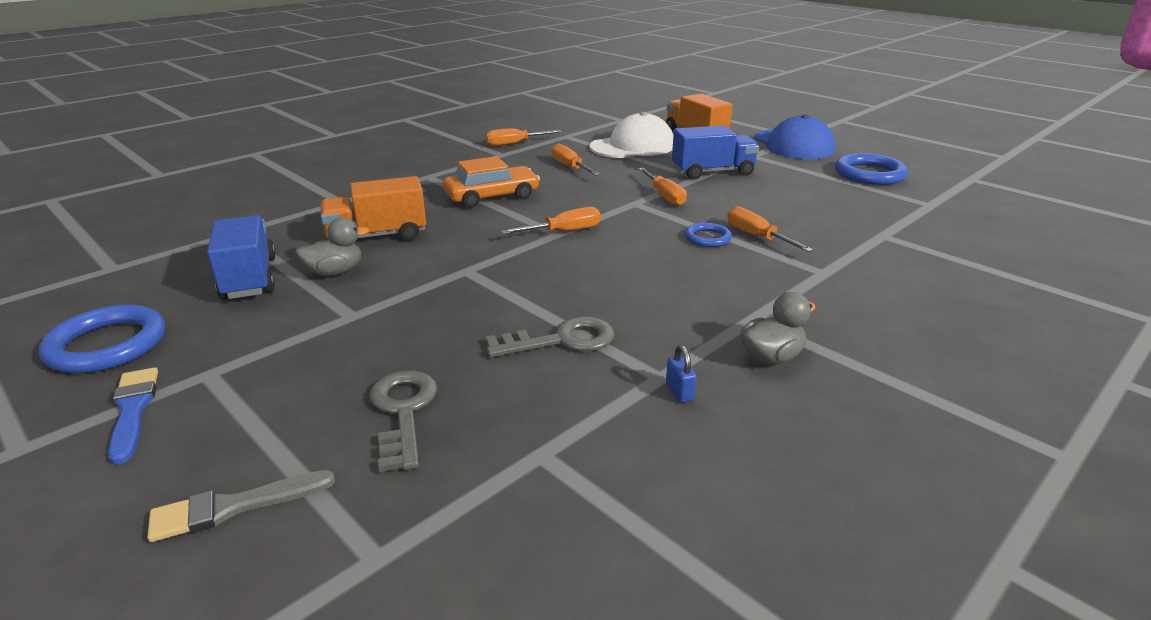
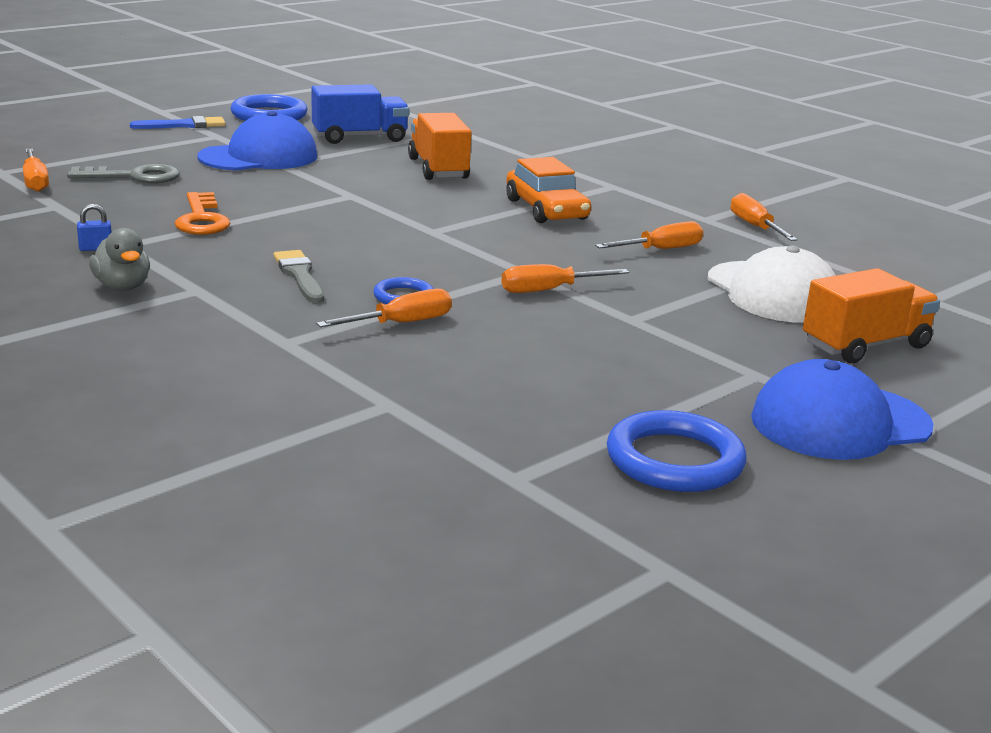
camera: 90 degrees right, 5 degrees down
grey brush [147,470,335,542] -> grey brush moved to [274,250,324,303]
grey duck [295,217,369,276] -> none
grey key [485,317,615,357] -> orange key [175,192,230,235]
orange screwdriver [501,207,601,234] -> orange screwdriver moved to [23,149,49,192]
blue truck [672,125,759,180] -> none
none -> blue cap [197,111,317,171]

